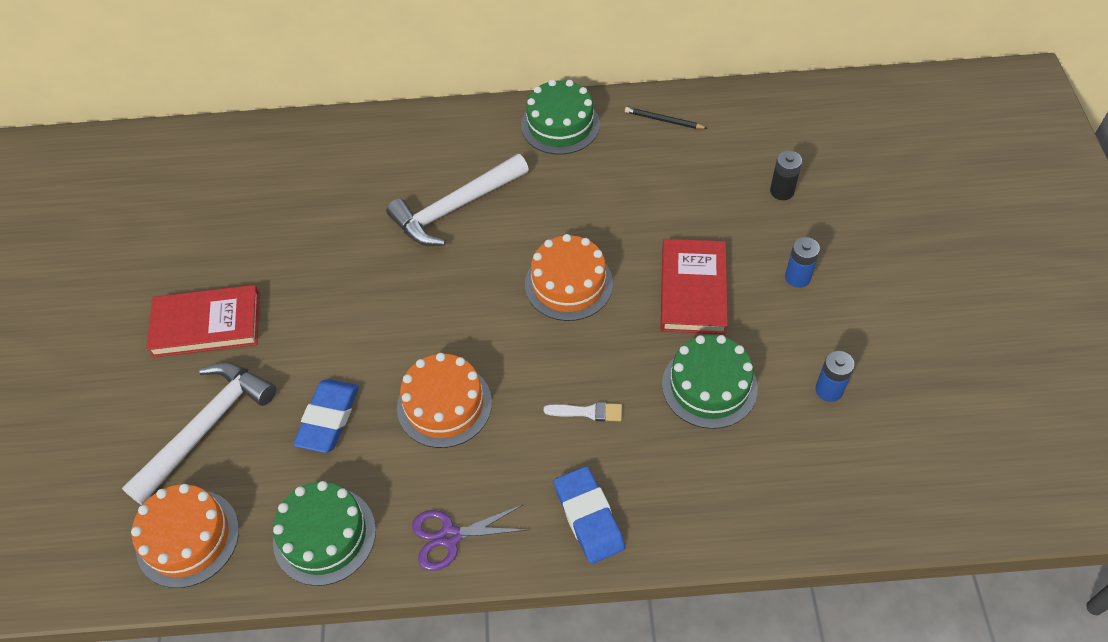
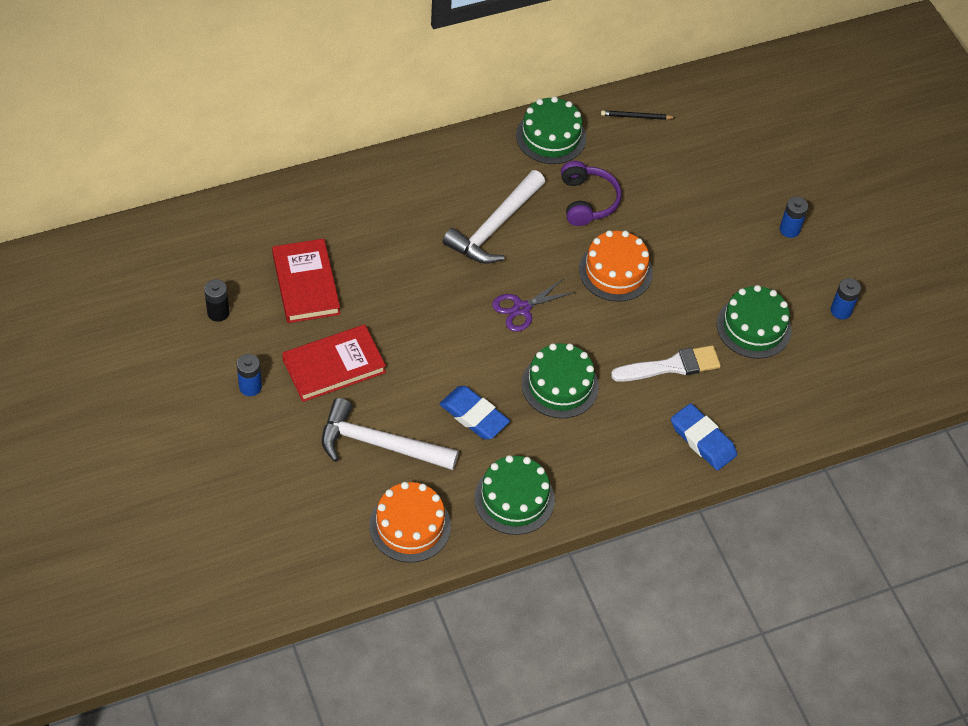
camera: 25 degrees left, 0 degrees up
white hammer [122,362,276,505] -> white hammer turned 90 degrees counterclockwise [322,398,459,470]
blue eraser [293,379,359,453] -> blue eraser turned 45 degrees counterclockwise [439,386,510,439]
orange cake [397,353,492,448] -> green cake [522,343,599,418]
purple scissors [412,505,527,571] -> purple scissors moved to [492,278,575,332]
white brush [544,402,622,421] -> white brush [611,345,721,382], size x1.77
red book [661,239,728,334] -> red book moved to [272,239,340,323]
black battery [770,150,802,200] -> black battery moved to [204,279,230,322]
none -> blue battery [237,354,262,396]
none -> purple headphones [561,161,621,226]

